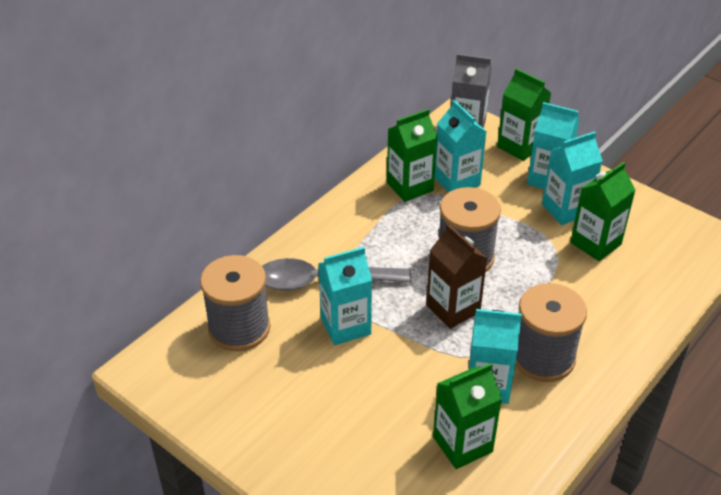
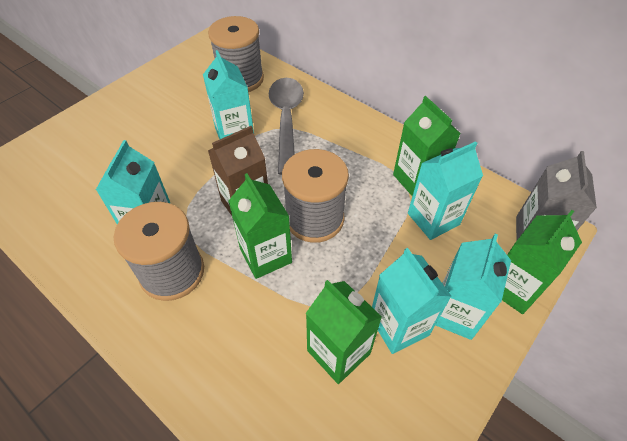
camera: 90 degrees right, 10 degrees up
green carton [433,363,502,469] -> green carton moved to [228,173,292,279]

